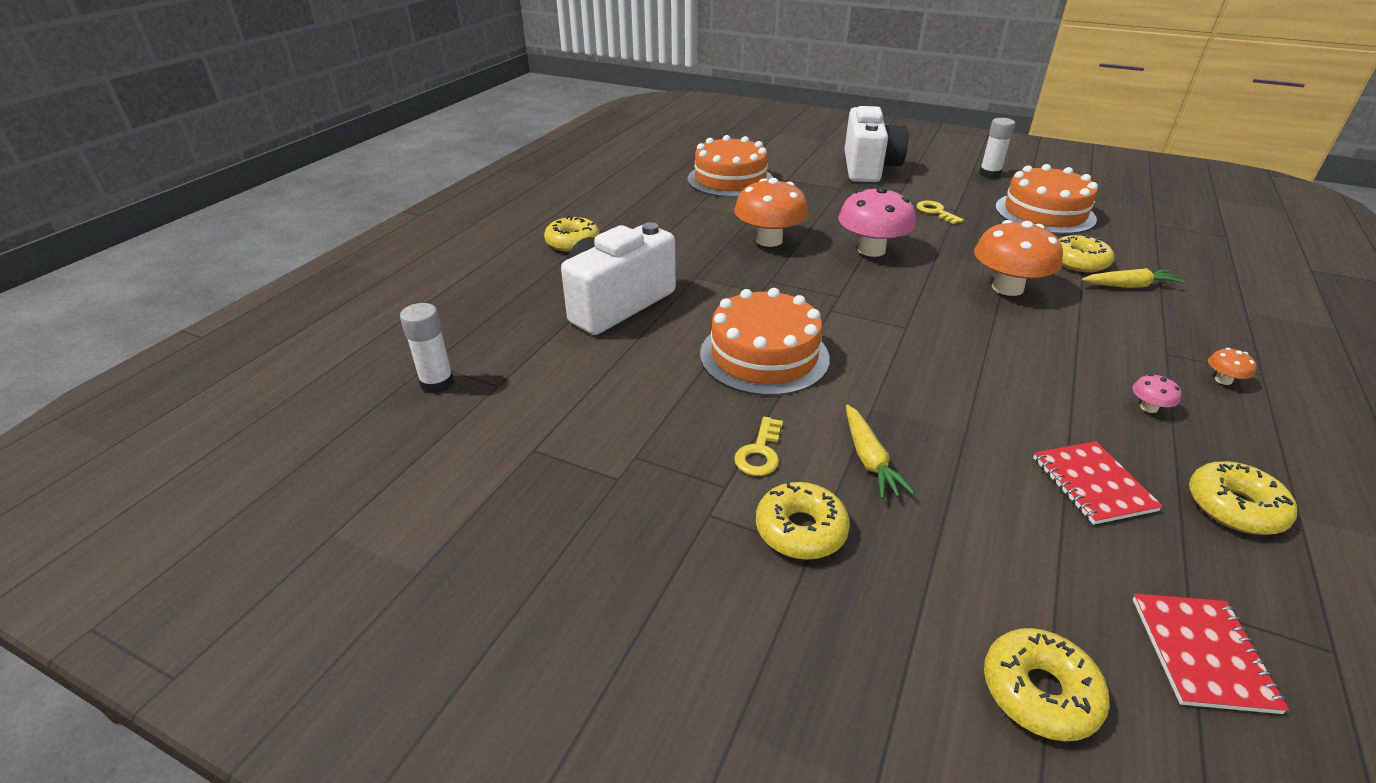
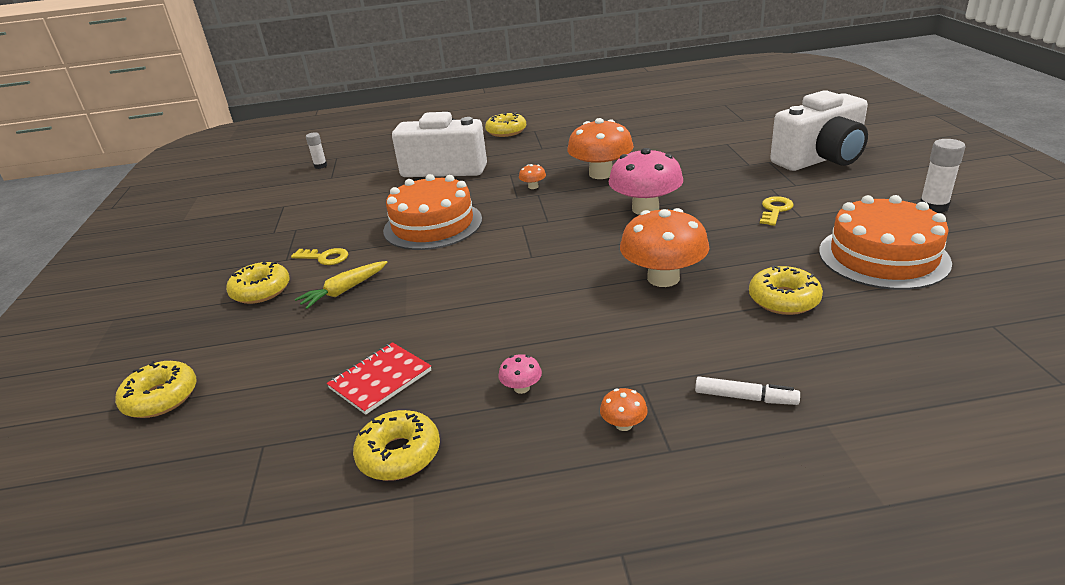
camera: 60 degrees right, 5 degrees down
white glue stick [400,303,454,394] -> white glue stick [306,132,327,169], size x0.66
orange cake [688,135,773,197] -> none
yellow key [734,417,783,476] -> yellow key turned 150 degrees counterclockwise [291,248,348,265]
yellow carrot [1082,268,1184,288] -> none
red notebook [1132,593,1289,714] -> none
none -> orange mushroom [519,164,546,189]
none -> white marker [695,376,800,405]

